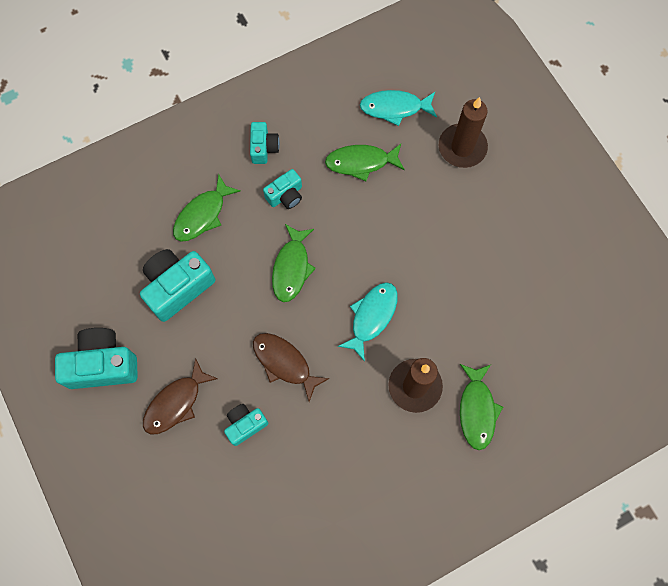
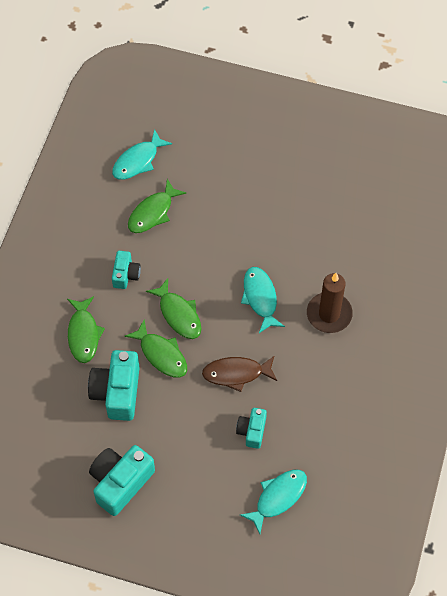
camera: 45 degrees left, 10 degrees down
brown fish [143,358,218,435] -> none
turquoise camera [250,122,280,164] -> none
brown candle [439,97,488,168] -> none
green fish [460,364,503,450] -> green fish moved to [124,320,187,378]
none -> turquoise fish [240,470,307,534]

